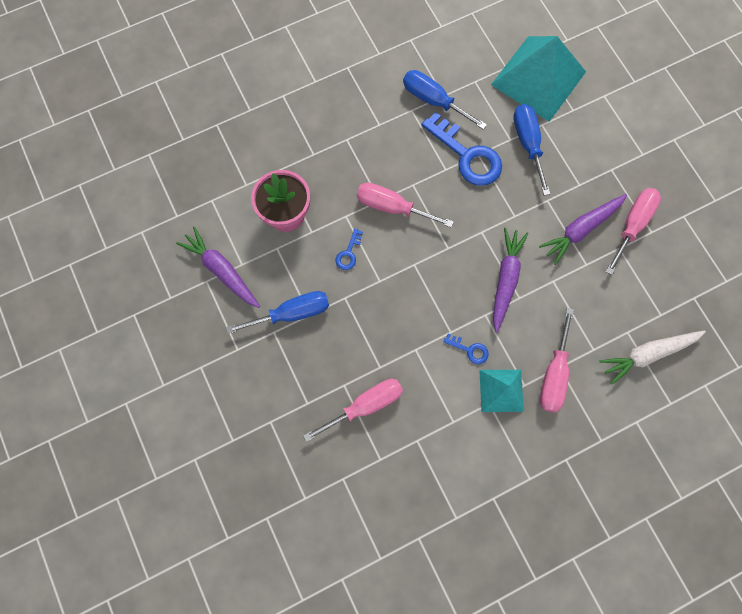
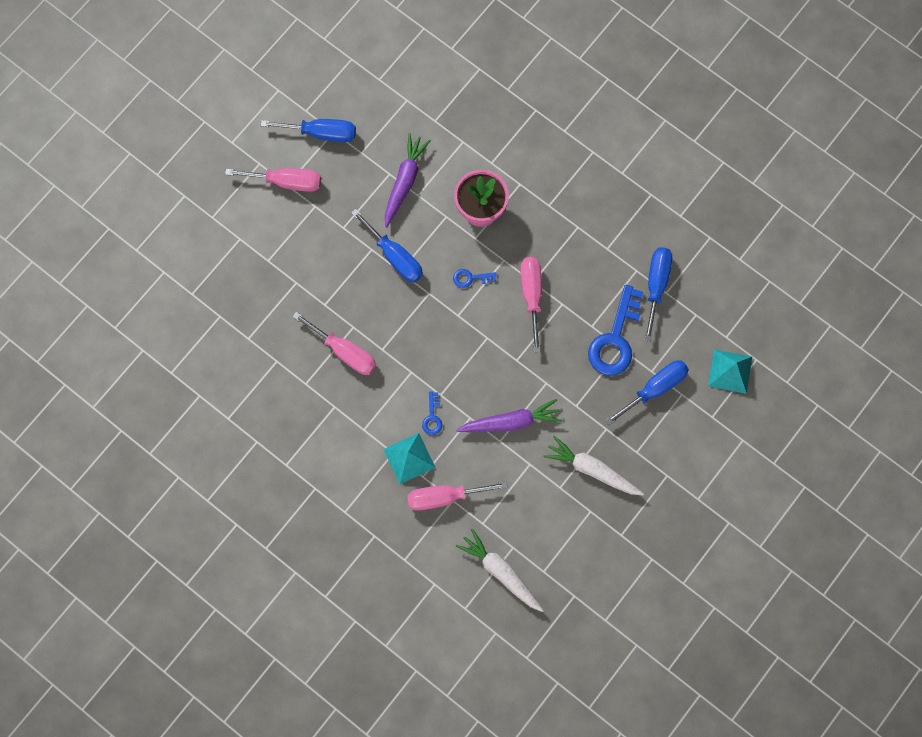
camera: 65 degrees right, 0 degrees up
turquoise pyramid [491,36,586,122] -> turquoise pyramid [708,349,752,394], size x0.54
purple carrot [539,194,627,265] -> white carrot [543,436,644,496]
pink screwdriver [605,188,661,275] -> pink screwdriver moved to [225,168,321,192]
none -> blue screwdriver [261,119,356,142]

